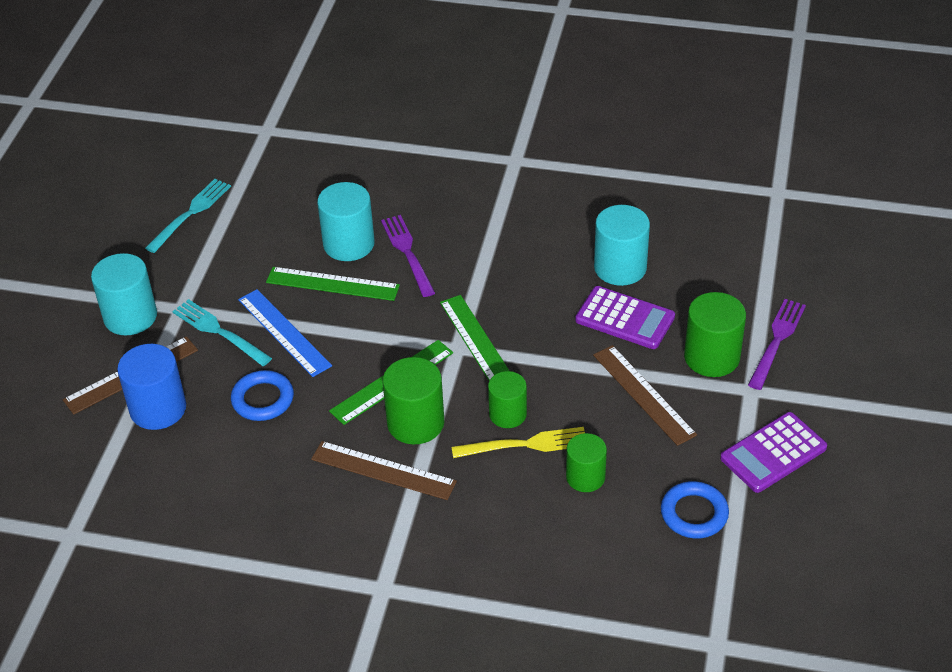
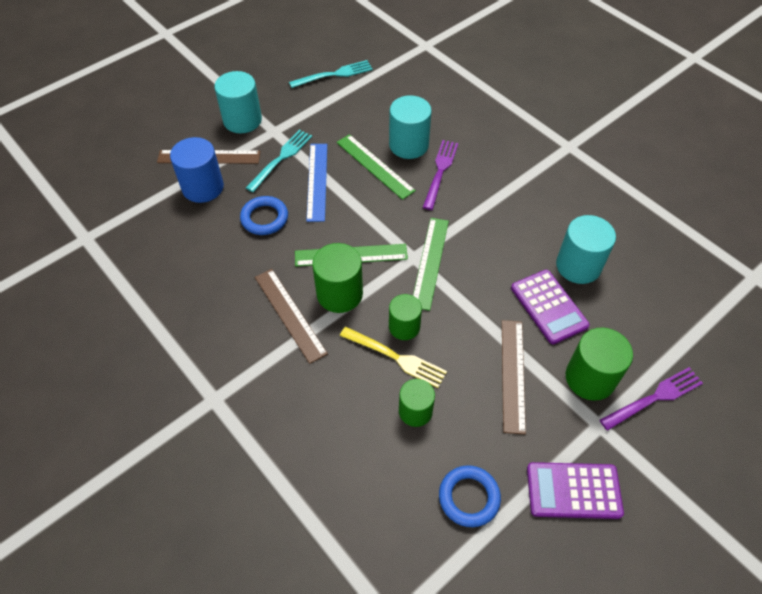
camera: 35 degrees right, 10 degrees up
turquoise fork [172,299,272,366] -> turquoise fork turned 45 degrees clockwise [246,130,312,192]

